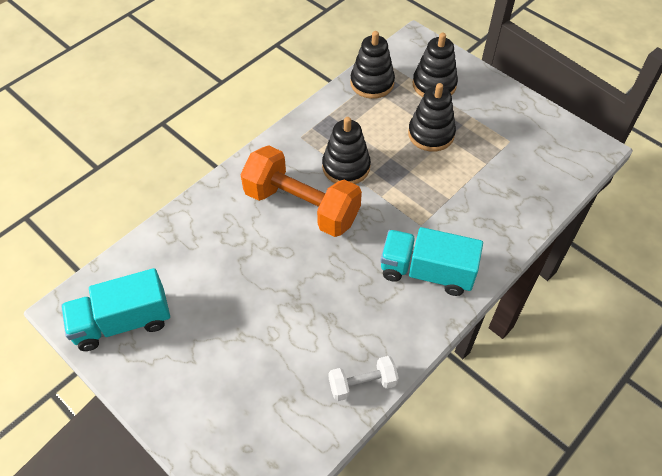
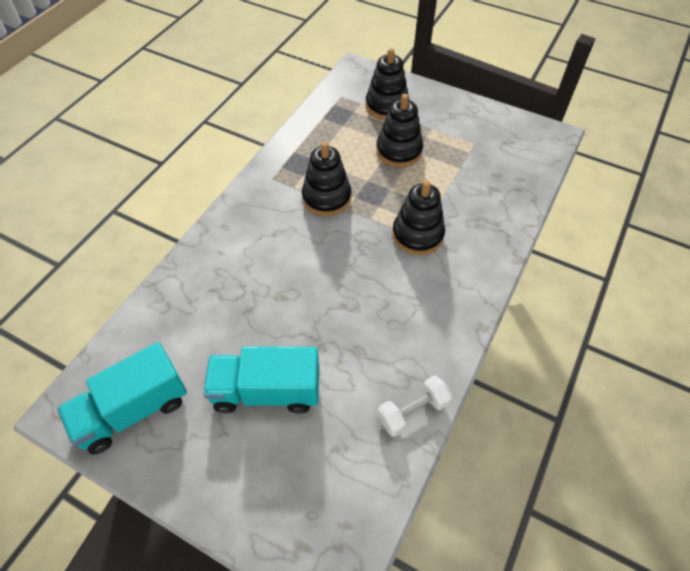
camera: 15 degrees left, 0 degrees up
orange dumbbell [241,145,362,237] -> none
black stacking toy [350,31,395,99] -> black stacking toy moved to [392,180,445,255]
turquoise truck [380,227,483,296] -> turquoise truck moved to [203,346,319,413]

